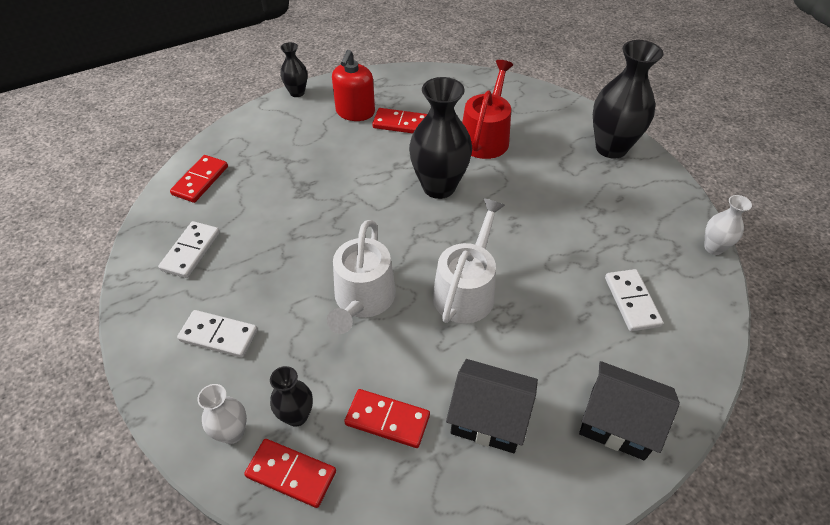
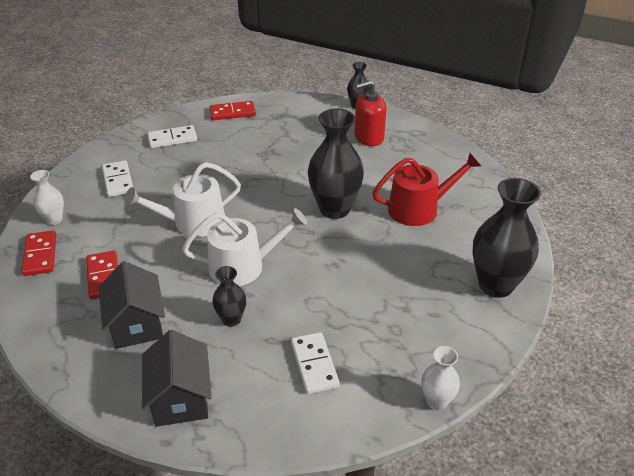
camera: 55 degrees right, 10 degrees down
black vase [270,366,313,427] -> black vase moved to [212,266,246,327]
red domino [372,108,427,133] -> none
white domino [605,269,664,332] -> white domino turned 60 degrees counterclockwise [291,332,340,394]

